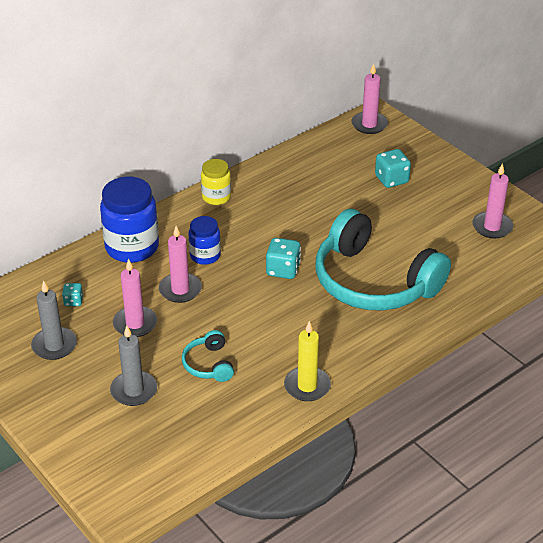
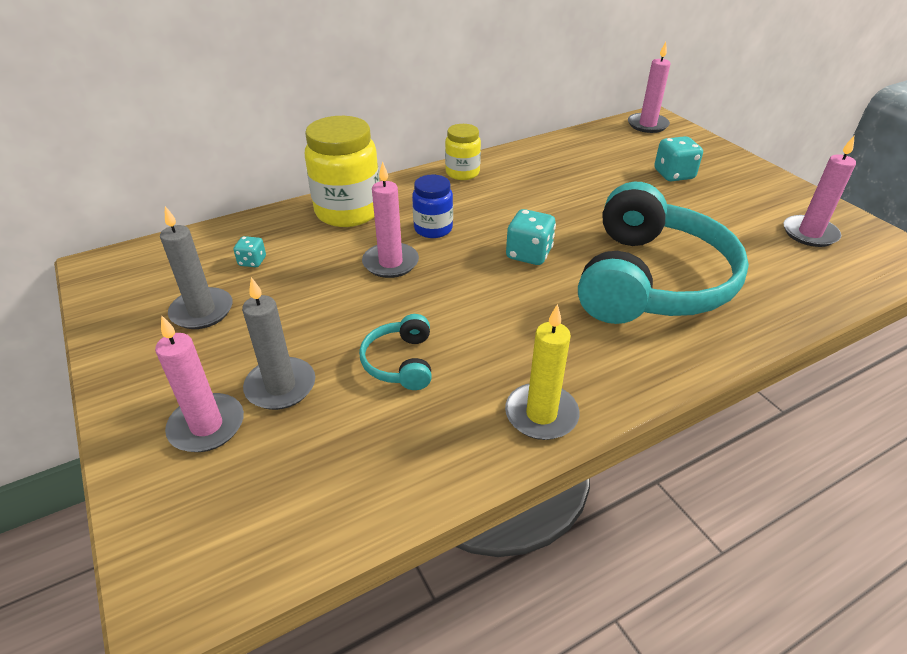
camera: 10 degrees right, 0 degrees up
blue jar [100,177,159,263] -> yellow jar [305,116,380,227]
pink candle [113,259,157,337] -> pink candle moved to [155,315,244,452]
turquoise headphones [316,209,451,311] -> turquoise headphones turned 120 degrees counterclockwise [578,182,749,324]

